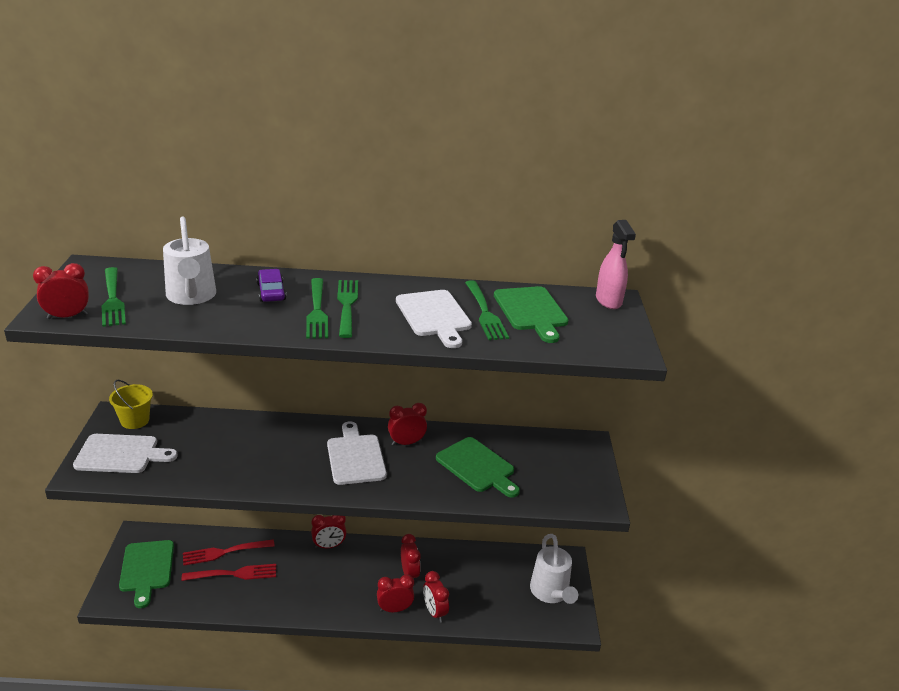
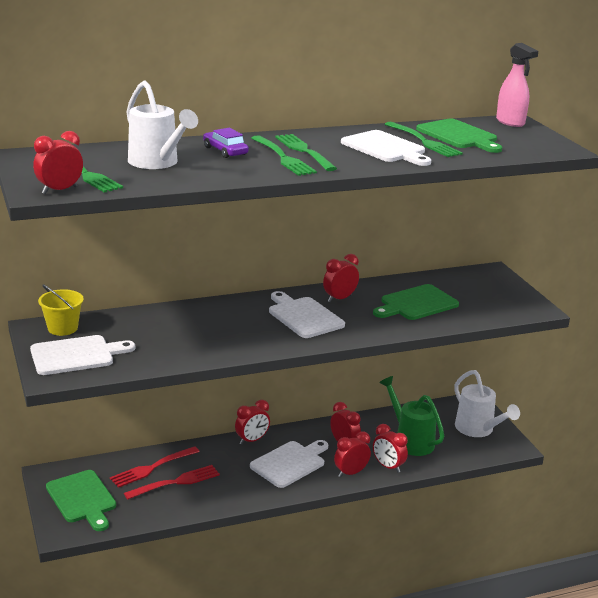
camera: 20 degrees left, 5 degrees down
green cutting board [436,437,520,498] -> green cutting board turned 120 degrees clockwise [373,284,459,320]
none -> white cutting board [250,440,328,488]
none -> green watering can [379,376,444,456]

